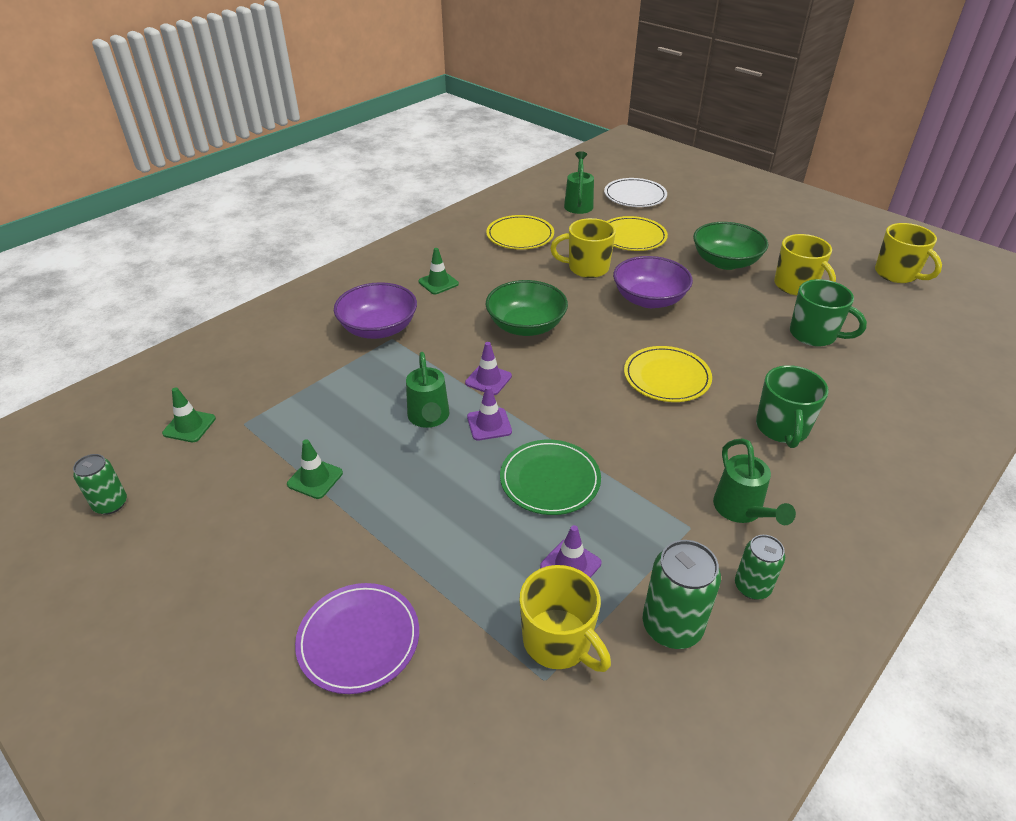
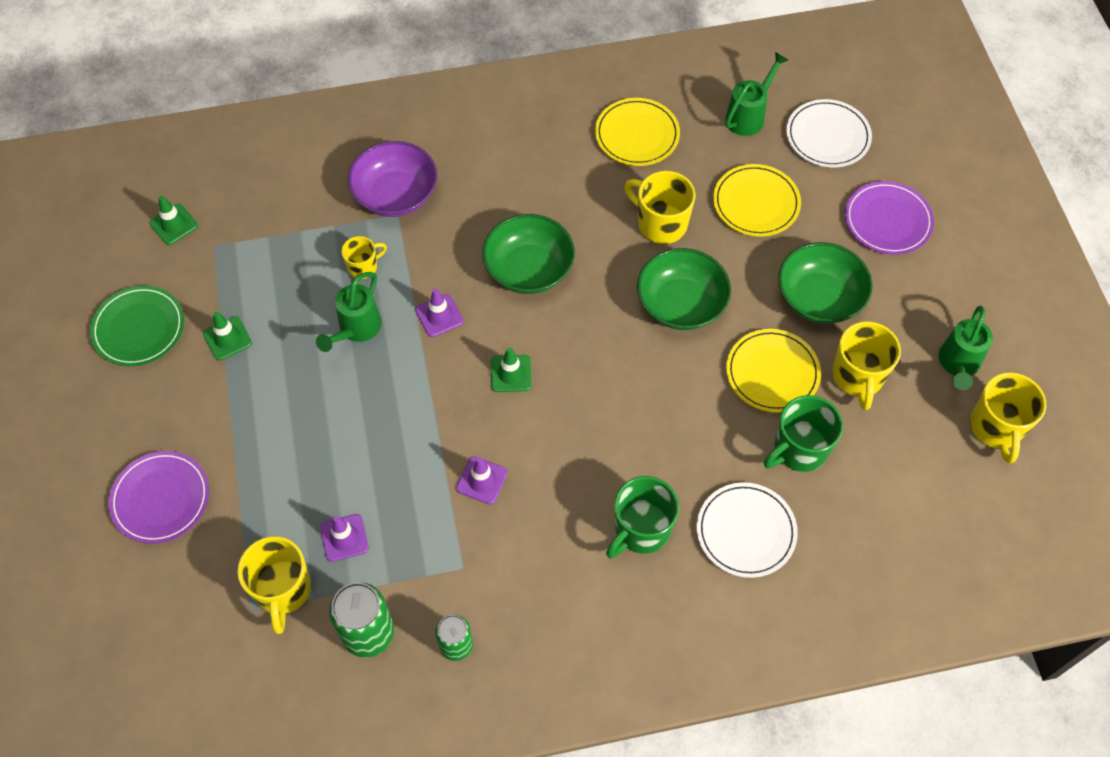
camera: 35 degrees right, 20 degrees up
green can [73,454,127,515] -> none
green traffic cone [418,248,459,294] -> green traffic cone moved to [491,347,531,392]
purple traffic cone [467,386,512,441] -> purple traffic cone moved to [456,457,508,504]
green plate [500,440,601,515] -> green plate moved to [90,286,184,366]
purple bowl [613,256,693,308] -> green bowl [637,248,731,330]
yellow plate [624,346,712,402] -> yellow plate moved to [726,329,821,413]
green watering can [713,438,796,525] -> green watering can moved to [938,306,993,390]
green mug [790,279,867,347] -> green mug turned 75 degrees clockwise [764,395,843,472]
none -> yellow mug [341,236,387,279]
none -> white plate [697,482,798,578]
none -> purple plate [845,181,934,255]

